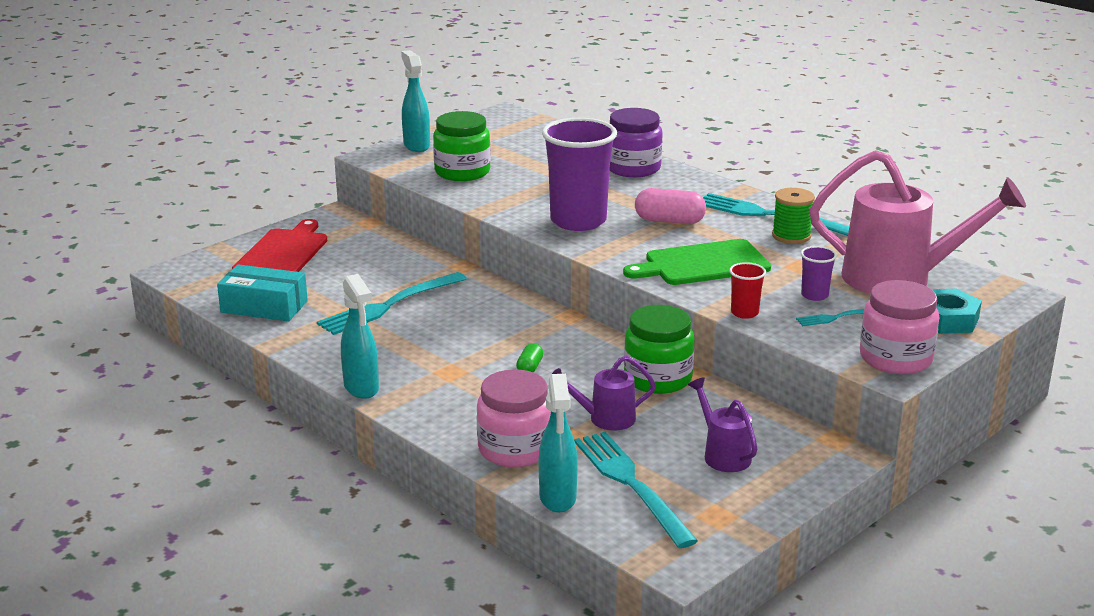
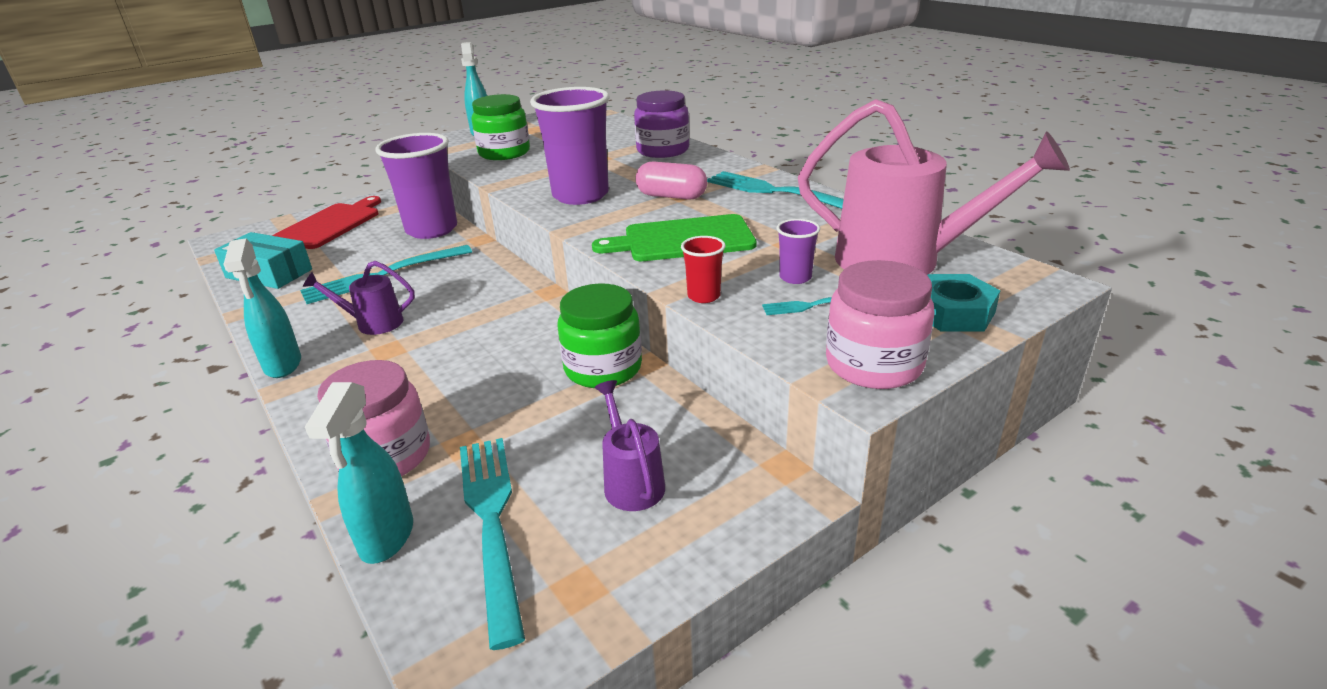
camera: 10 degrees right, 5 degrees up
green capsule [516,343,543,372] -> none
purple watering can [551,355,656,431] -> purple watering can moved to [302,261,415,335]
green spool [772,188,815,244] -> none
none -> purple cup [375,133,457,239]

